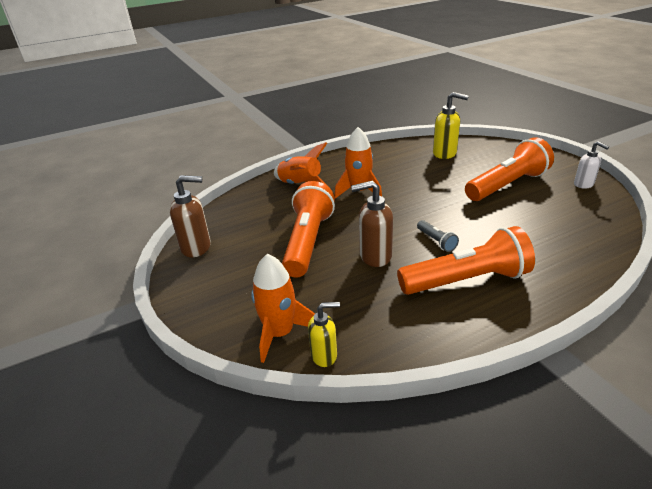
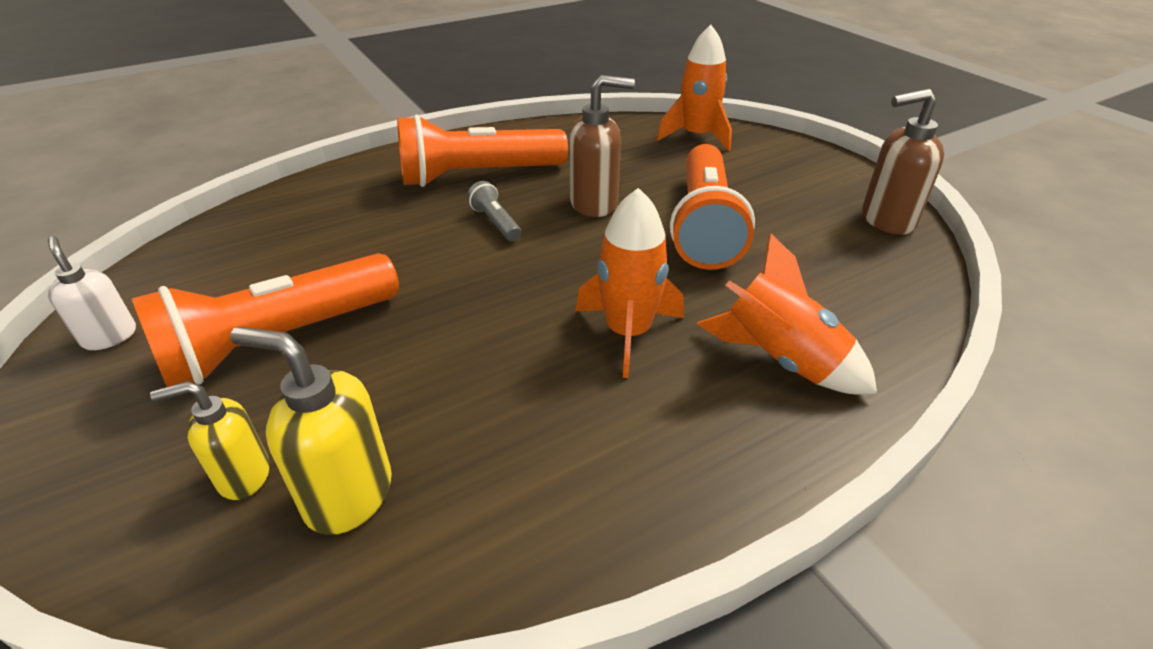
camera: 175 degrees right, 5 degrees up
yellow soap dispenser [308,302,340,367] -> yellow soap dispenser moved to [150,381,270,500]

